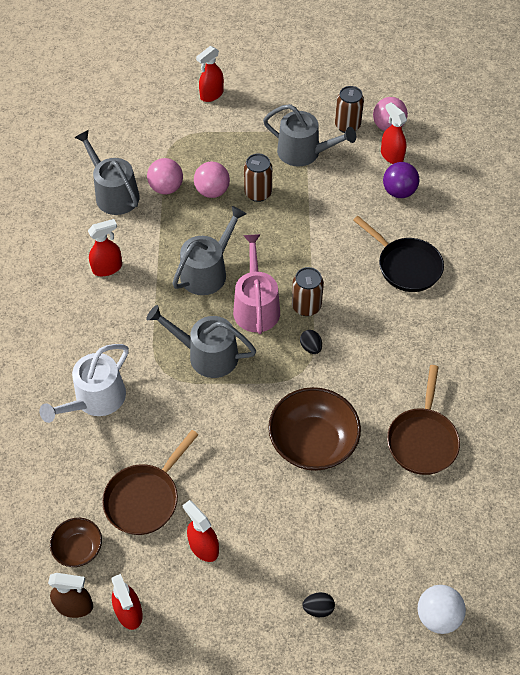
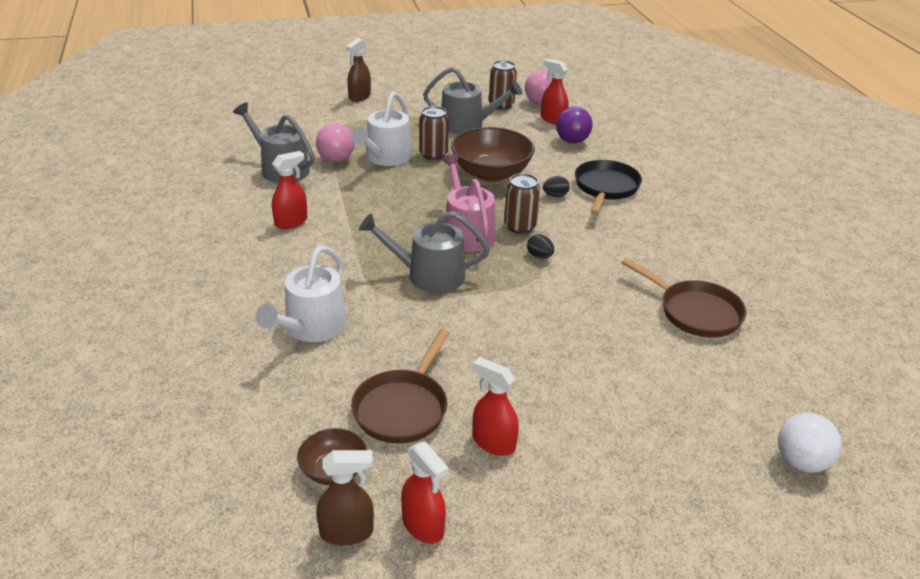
camera: 15 degrees left, 20 degrees down
grey watering can [172,206,246,295] -> none
pink ball [194,162,230,198] -> white watering can [352,92,412,166]
red spray bottle [196,46,224,102] -> brown spray bottle [346,38,371,102]
brown bowl [268,387,361,471] -> brown bowl moved to [451,127,535,182]
black egg [302,592,335,617] -> black egg moved to [543,176,570,197]
black pan [353,216,444,292] -> black pan turned 105 degrees counterclockwise [575,160,642,215]
brown pan [387,365,460,475] -> brown pan turned 45 degrees counterclockwise [621,258,747,338]

